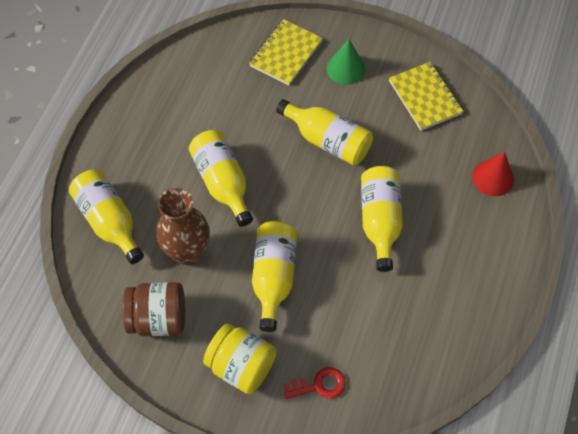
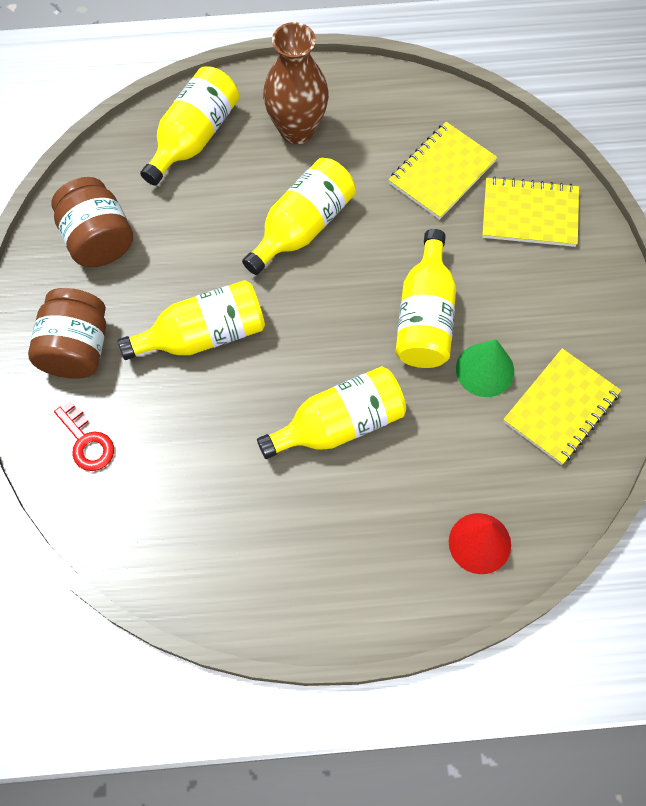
camera: 65 degrees right, 5 degrees up
brown vase [156,188,210,265] -> brown vase moved to [263,22,329,144]
yellow jar [203,323,277,394] -> brown jar [28,288,106,379]
green cone [327,39,365,85] -> green cone moved to [456,339,514,397]
none -> yellow notebook [389,122,497,220]

